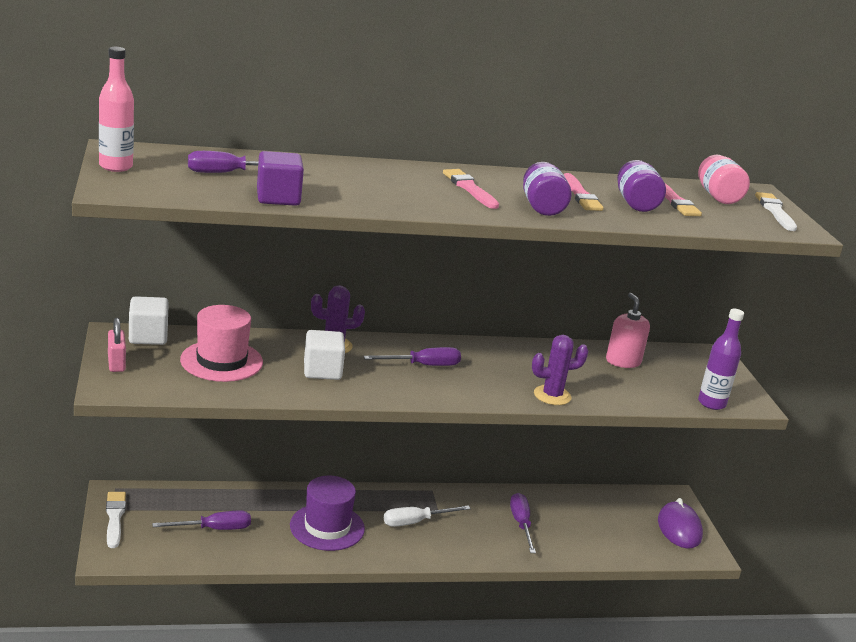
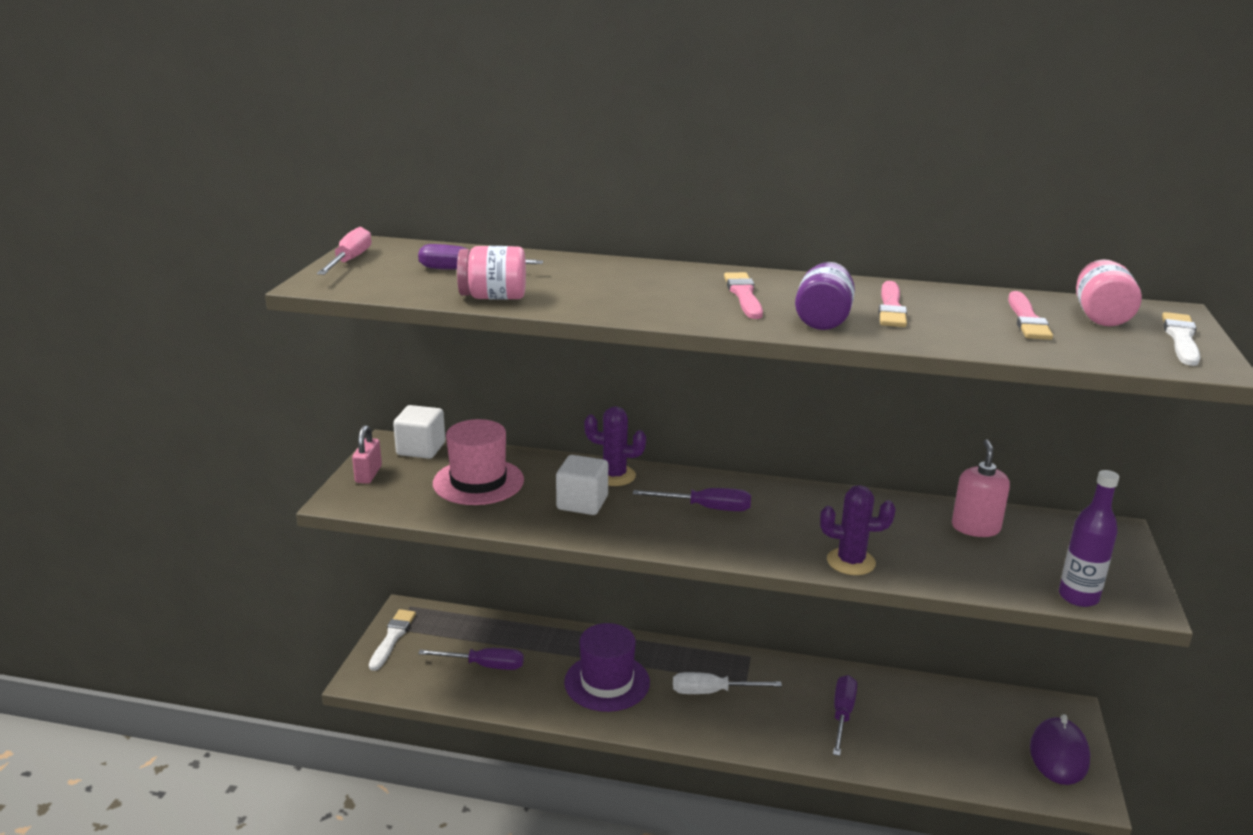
camera: 25 degrees right, 0 degrees up
pink bottle [99,47,134,172] -> pink screwdriver [317,227,372,275]
purple cube [257,151,304,206] -> pink jar [457,246,526,300]
purple jar [617,160,666,212] -> none

